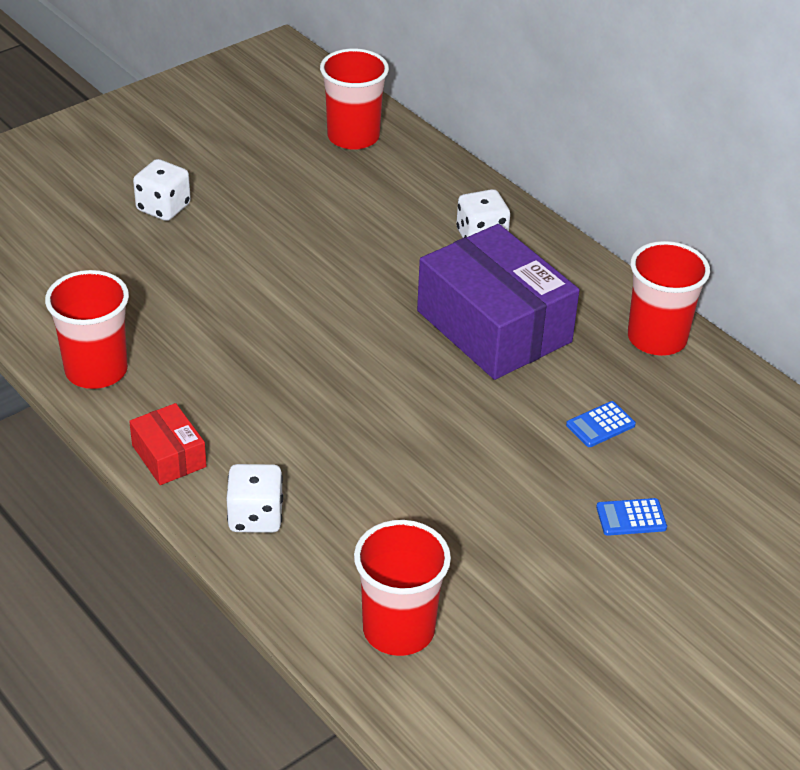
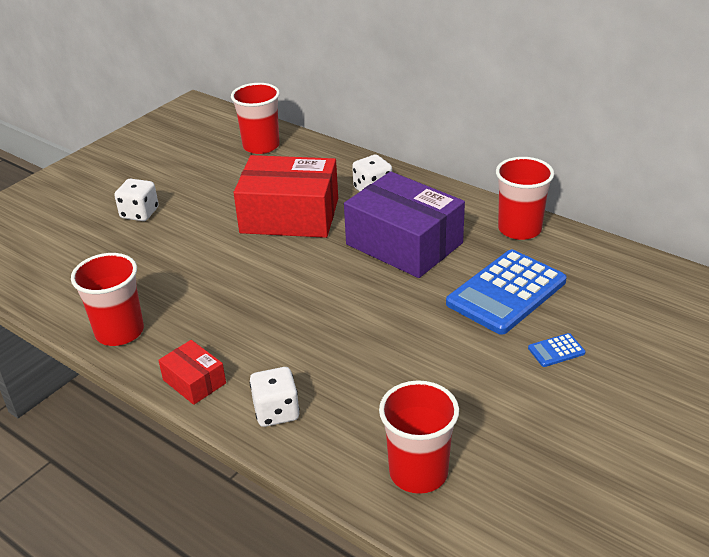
camera: 10 degrees left, 5 degrees down
blue calculator [566,401,636,447] -> blue calculator [446,249,567,335], size x2.47
none -> red box [233,155,338,238]

